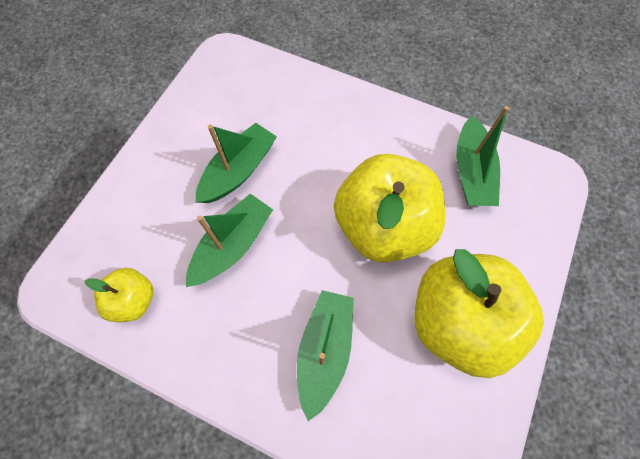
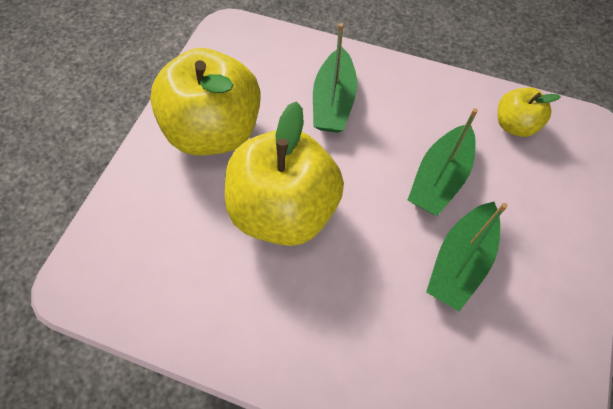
camera: 175 degrees right, 5 degrees down
green boat [456,106,509,206] -> none

